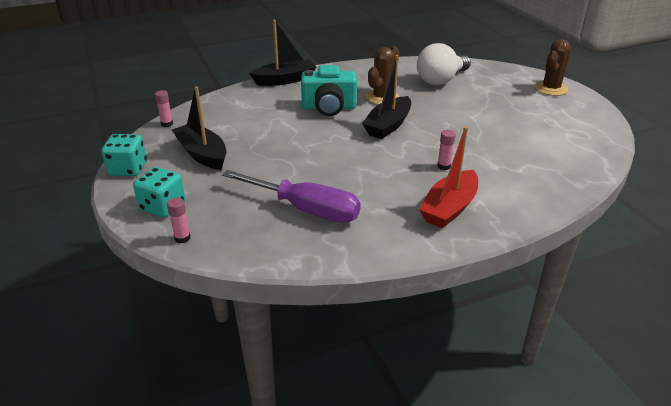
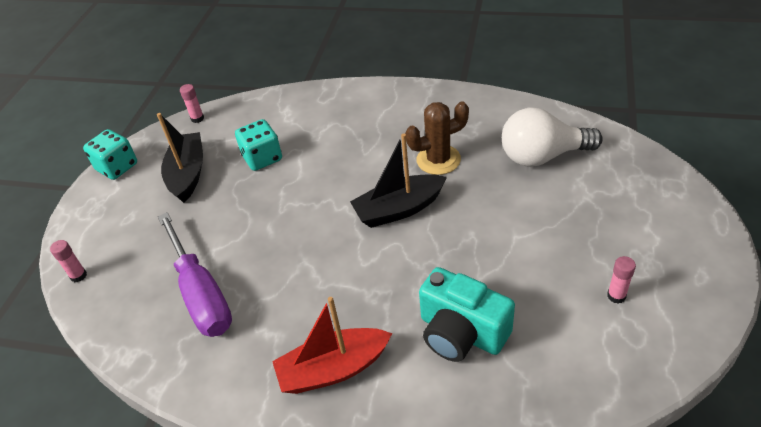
camera: 40 degrees right, 10 degrees up
turquoise dice [133,167,185,218] -> turquoise dice moved to [235,119,282,171]
black boat [249,20,316,86] -> none
turquoise camera [301,65,357,116] -> turquoise camera moved to [419,267,515,362]
pink glue stick [437,130,455,170] -> pink glue stick moved to [607,256,636,304]
brown cactus [535,39,571,96] -> none

